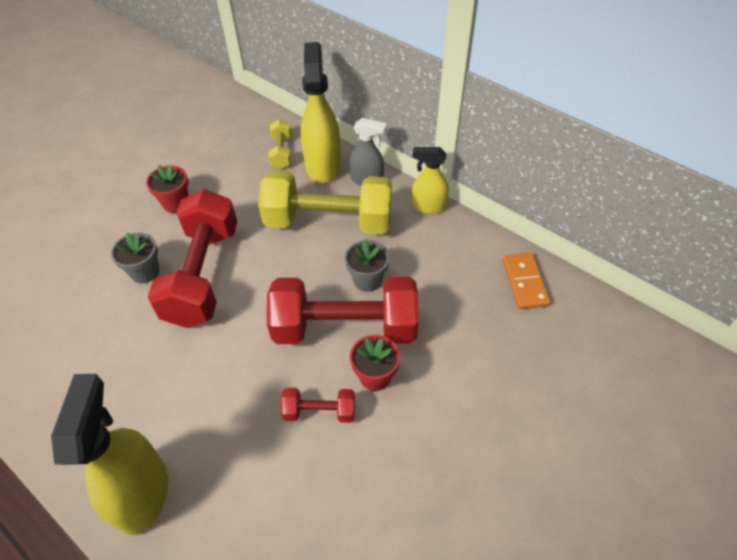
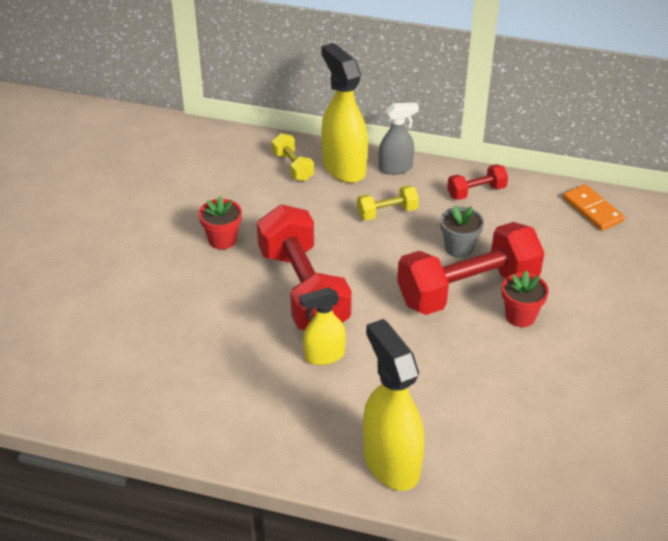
camera: 25 degrees left, 10 degrees down
grey flower pot [111,233,159,283] -> none
yellow dumbbell [258,171,392,234] -> yellow dumbbell [357,185,419,221], size x0.46
red dumbbell [280,388,355,423] -> red dumbbell moved to [447,164,508,200]
yellow spray bottle [412,147,449,214] -> yellow spray bottle moved to [300,287,346,365]

